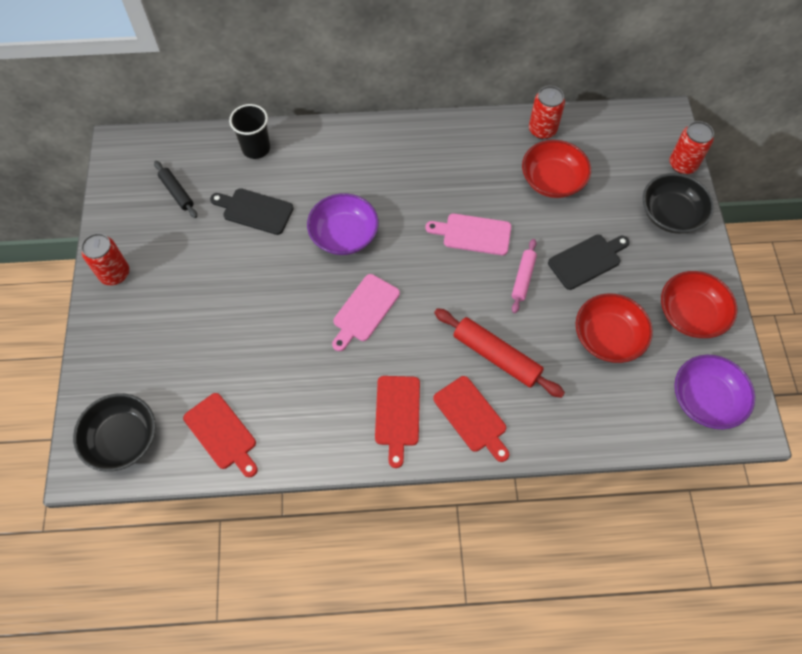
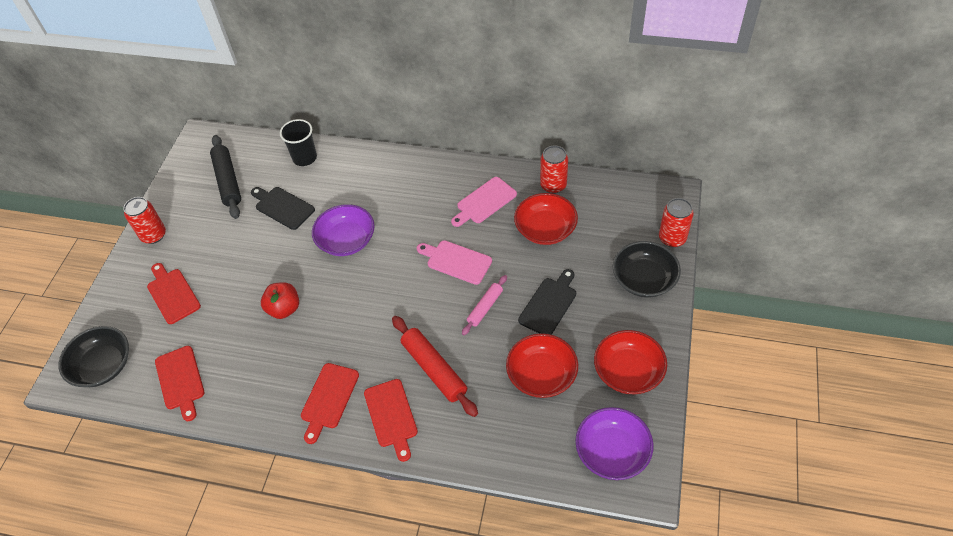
camera: 20 degrees right, 10 degrees down
black rolling pin [154,161,197,218] -> black rolling pin [210,135,241,219], size x1.66
pink cutting board [332,274,400,351] -> pink cutting board moved to [451,177,517,227]
black cutting board [548,235,630,290] -> black cutting board turned 45 degrees counterclockwise [518,269,576,335]
none -> red cutting board [147,263,201,324]
none -> red apple [261,282,299,319]

